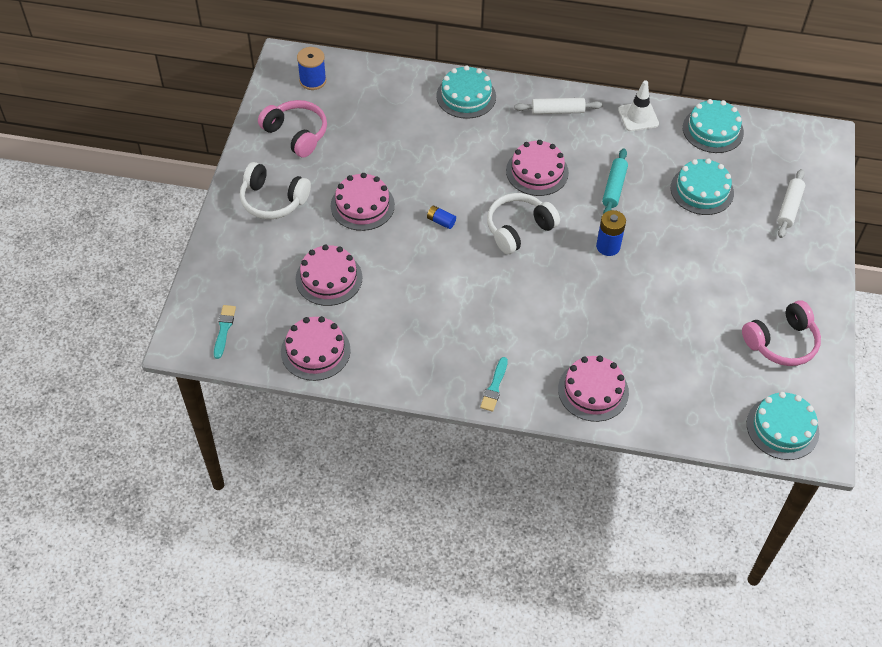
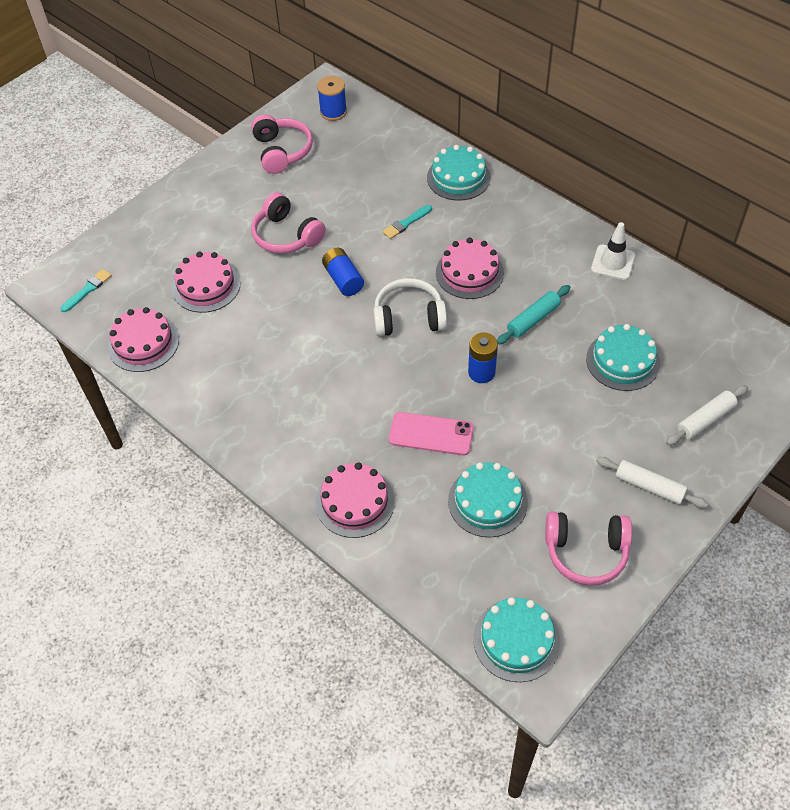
camera: 35 degrees right, 0 degrees up
white headphones [240,162,311,219] -> none
pink cake [331,173,395,231] -> pink headphones [251,192,326,254]
blue battery [427,206,456,229] -> blue battery [322,248,364,296], size x1.65
turquoise brush [480,357,508,412] -> turquoise brush moved to [382,205,432,239]
white rolling pin [514,98,603,114] -> white rolling pin moved to [596,457,708,508]
turquoise cake [683,99,744,153] -> turquoise cake moved to [448,462,528,538]
none -> pink phone [389,412,474,455]

